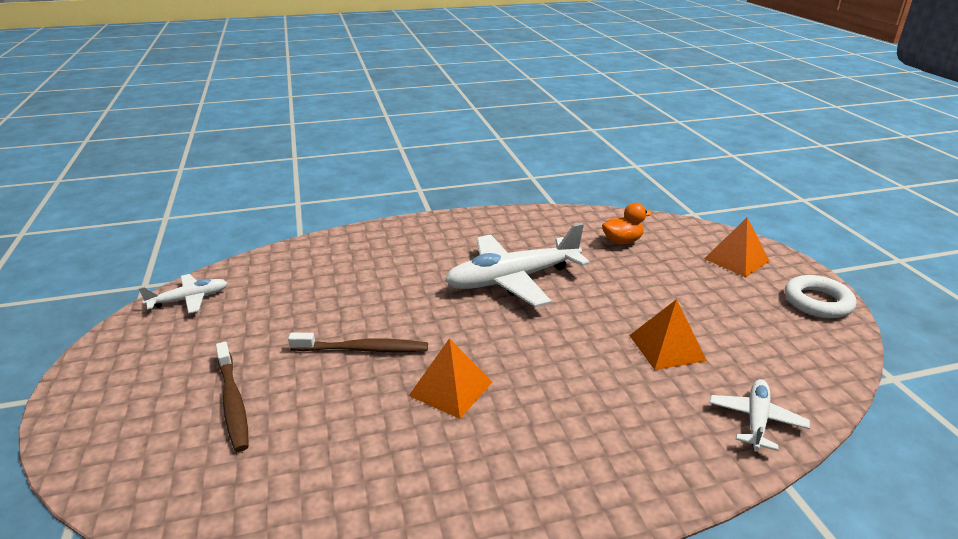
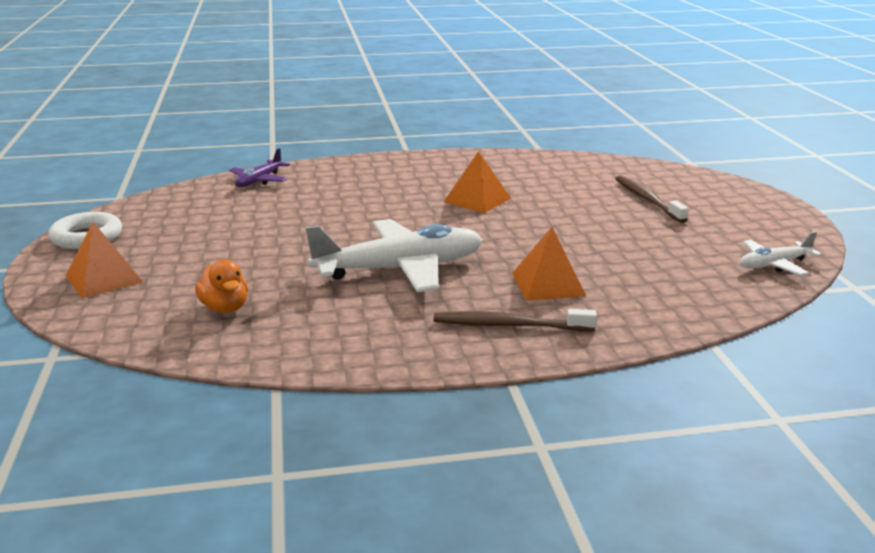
camera: 175 degrees left, 5 degrees down
brown toothbrush [288,333,428,352] -> brown toothbrush moved to [434,309,597,331]
orange duck [602,203,652,245] -> orange duck turned 105 degrees counterclockwise [195,260,248,313]
orange pyramid [629,299,707,370] -> orange pyramid moved to [512,227,586,301]
white plane [710,379,810,451] -> purple plane [229,148,290,187]

